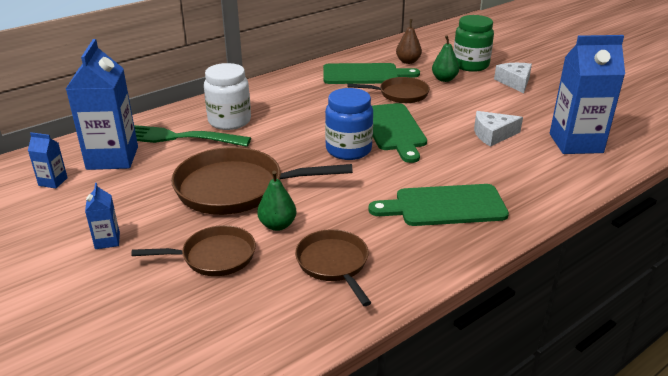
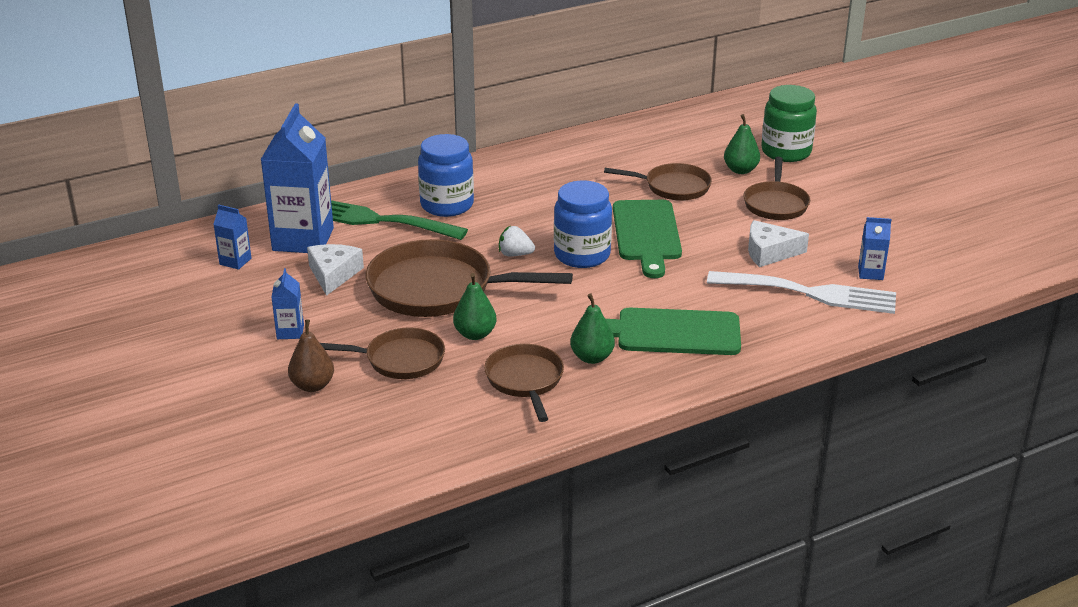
camera: 10 degrees right, 0 degrees up
white jar [204,63,251,130] -> blue jar [418,134,474,217]
green cutting board [323,63,420,84] -> none
brown pear [396,19,422,64] -> brown pear moved to [288,319,334,392]
white cheese [494,63,532,93] -> white cheese moved to [307,244,364,296]
blue carton [550,35,625,154] -> blue carton [858,217,891,280], size x0.45
none -> white strawberry [499,226,535,256]
none -> green pear [570,293,615,364]
none -> white fork [707,271,896,314]
none -> brown pan [743,157,810,220]

